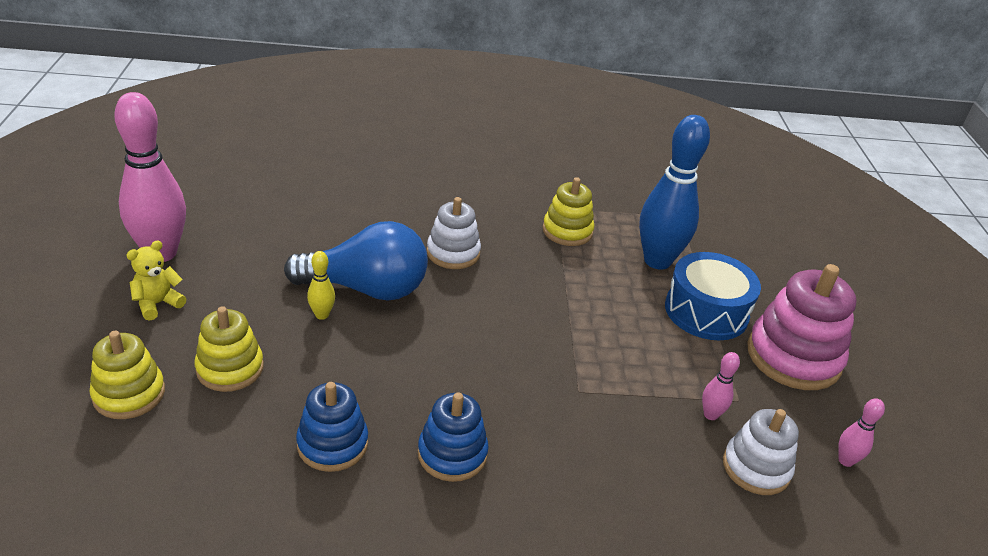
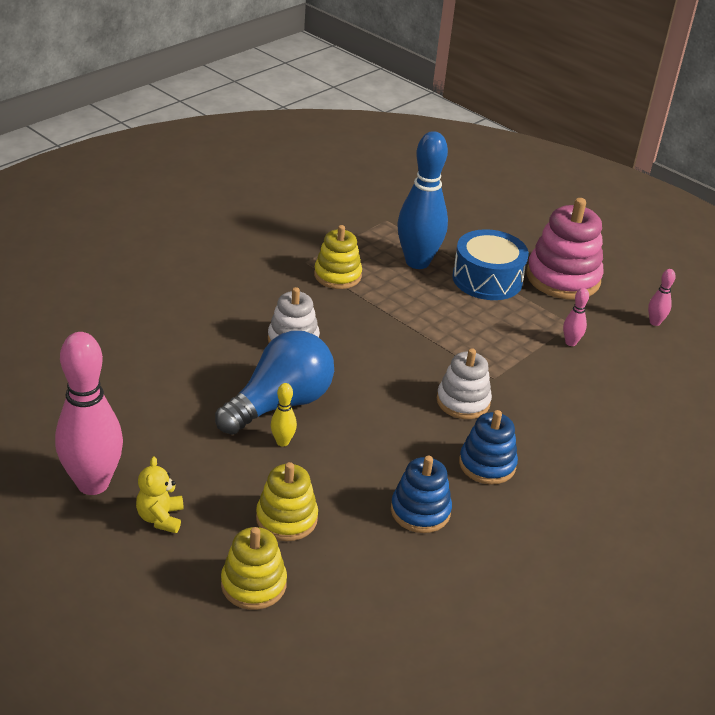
camera: 45 degrees left, 0 degrees up
white stacking toy [723,409,799,495] -> white stacking toy moved to [437,348,492,419]

